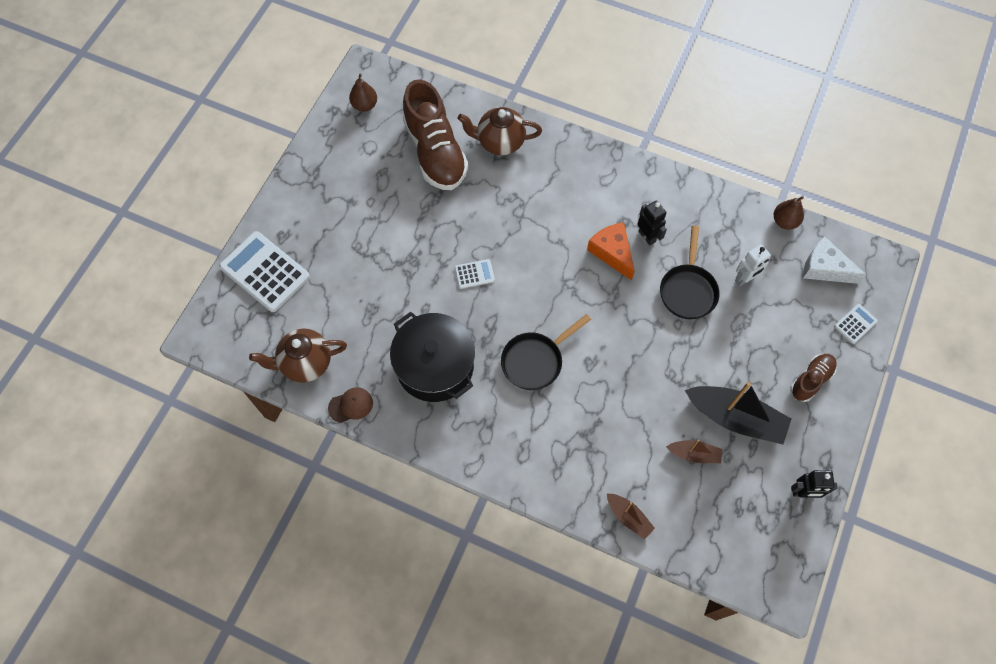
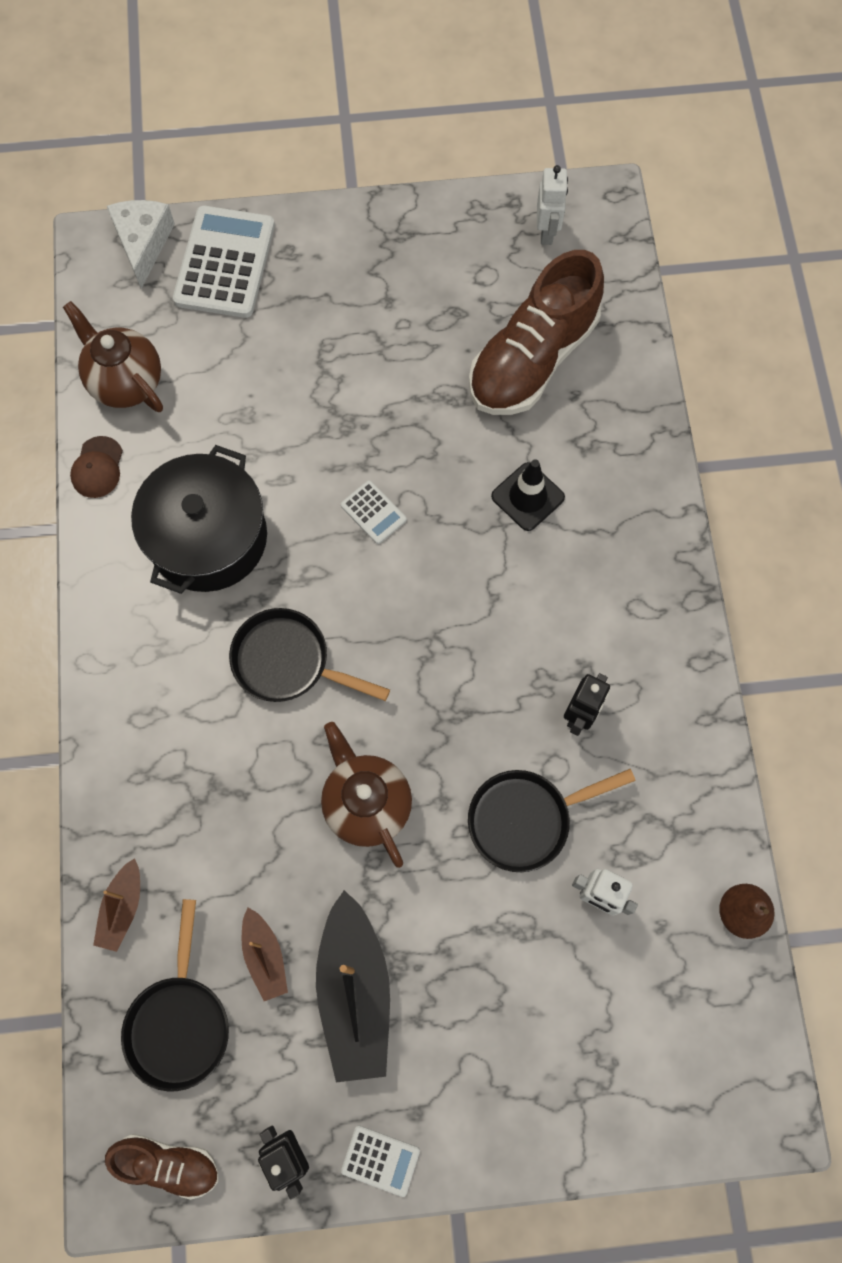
camera: 60 degrees right, 5 degrees up
brown cap [328,387,373,423] -> brown cap turned 60 degrees clockwise [70,436,123,498]
brown pear [349,74,377,112] -> white robot [537,165,568,245]
brown teapot [457,107,542,155] -> brown teapot moved to [321,722,412,868]
orange cheese [587,222,635,280] -> none
brown shoe [790,354,837,402] -> brown shoe moved to [105,1134,219,1200]
white cheese [803,236,866,284] -> white cheese moved to [107,200,175,289]
white calculator [834,304,878,344] -> white calculator moved to [341,1125,420,1197]
none -> black pan [121,899,229,1092]
none -> black traffic cone [491,459,565,531]

